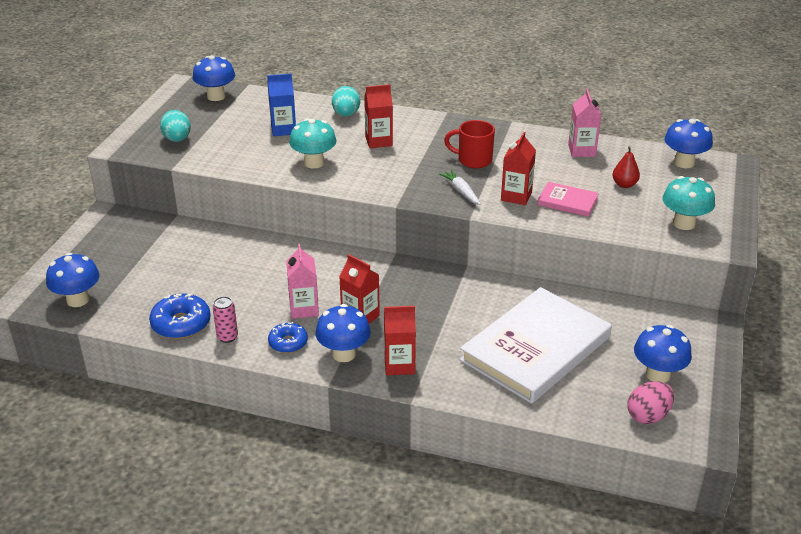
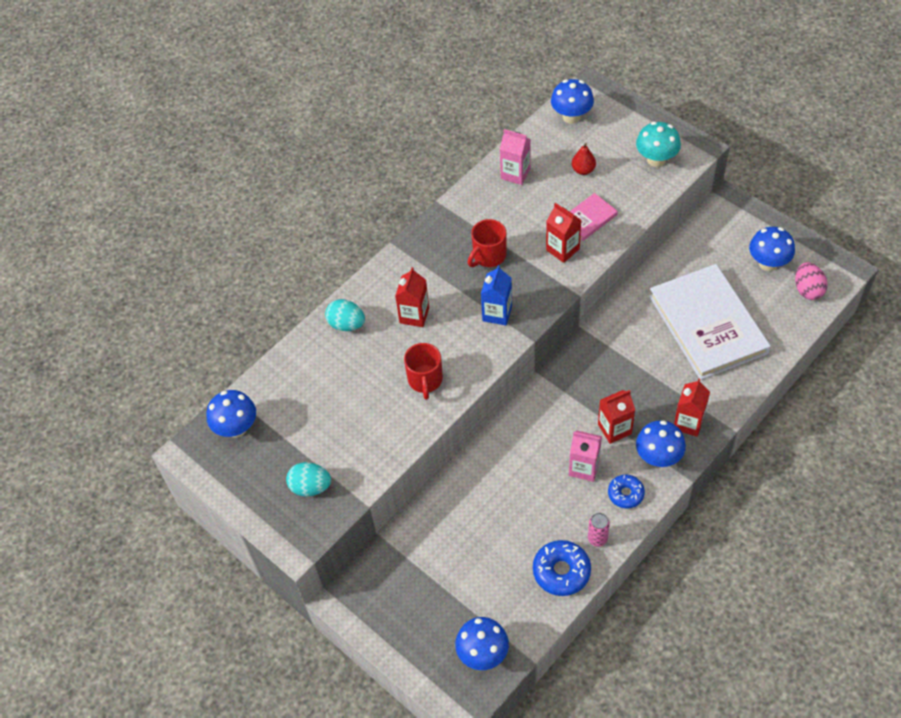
camera: 60 degrees left, 20 degrees up
blue carton [267,74,296,136] -> blue carton moved to [481,265,512,325]
turquoise mushroom [289,118,337,169] -> red mug [404,343,443,400]
white carrot [439,170,481,205] -> none

